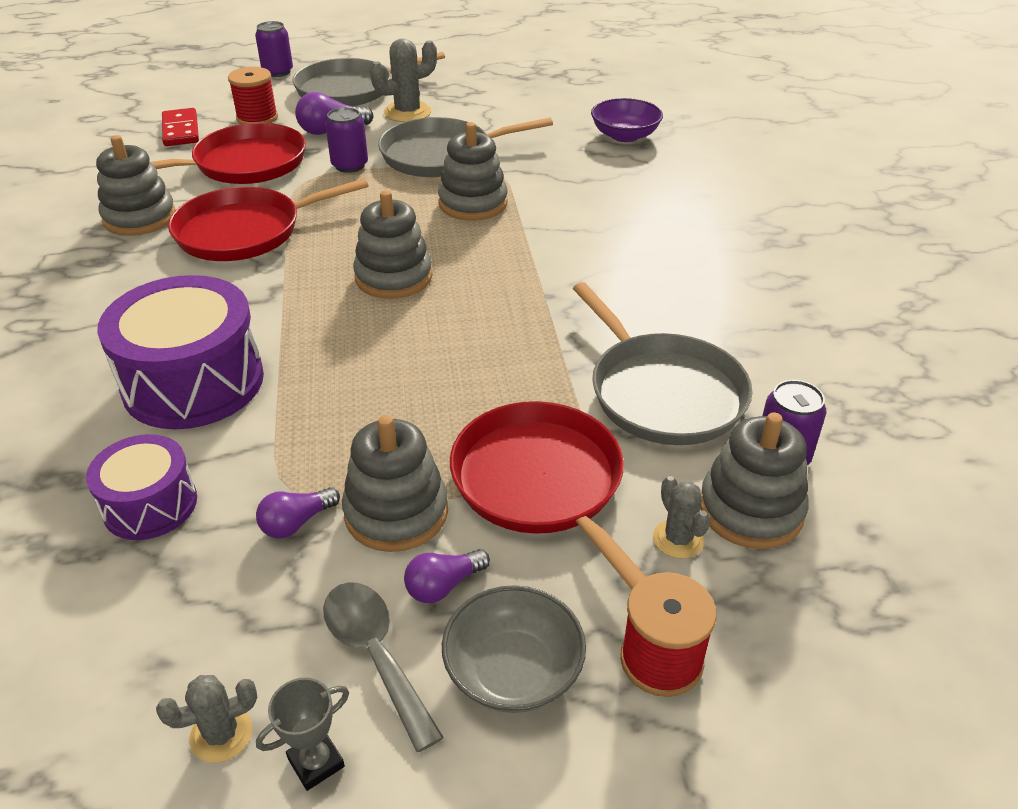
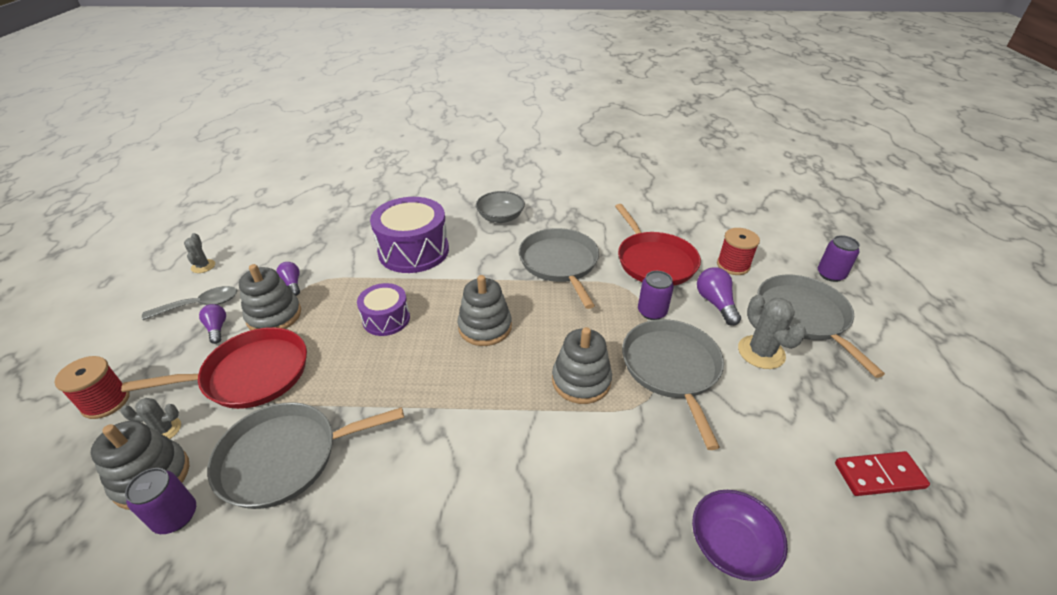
camera: 100 degrees right, 0 degrees up
purple drum [86,434,197,540] -> purple drum moved to [357,283,410,336]
grey stacking toy [96,135,176,236] -> none
red domino [162,108,199,146] -> red domino moved to [835,451,930,496]
red pan [168,178,369,261] -> grey pan [519,228,599,309]
grey trophy [256,678,349,791] -> none
grey bowl [442,585,586,713] -> grey bowl moved to [476,191,525,223]

